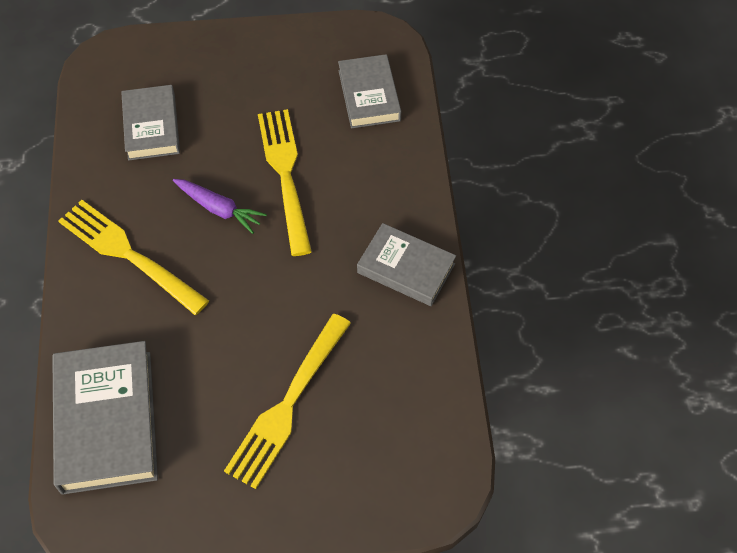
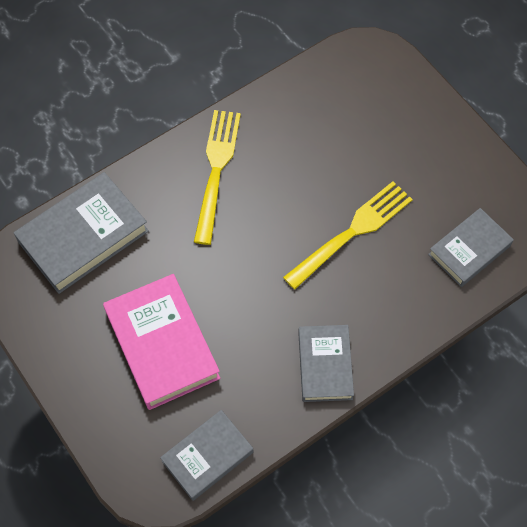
camera: 60 degrees right, 5 degrees up
grey book [121,85,180,161] -> grey book moved to [160,410,253,501]
purple carrot [173,179,267,234] -> none
yellow fork [224,314,351,489] -> pink book [103,274,220,410]

